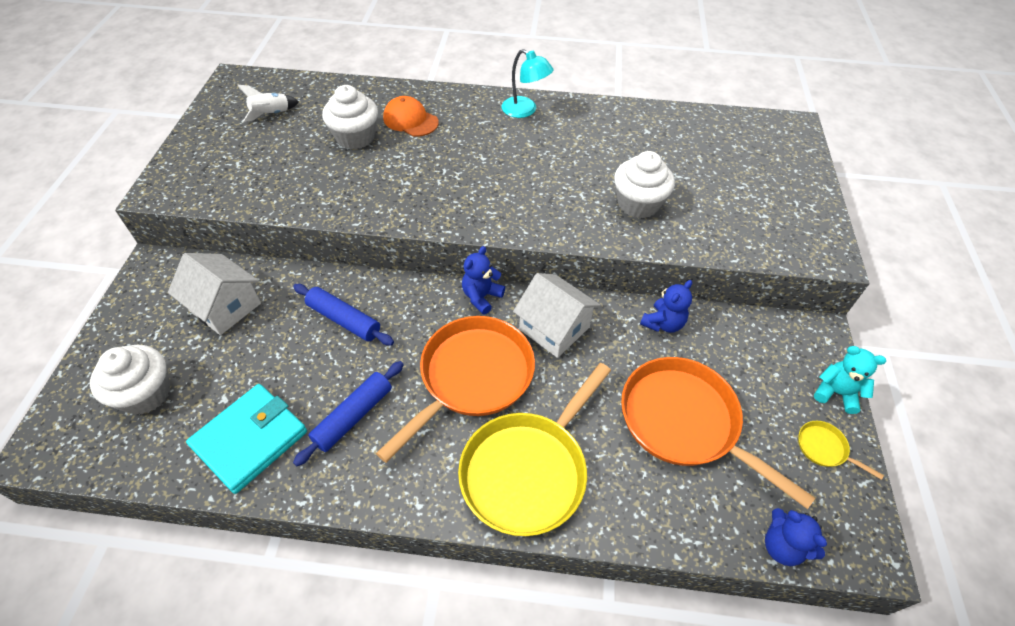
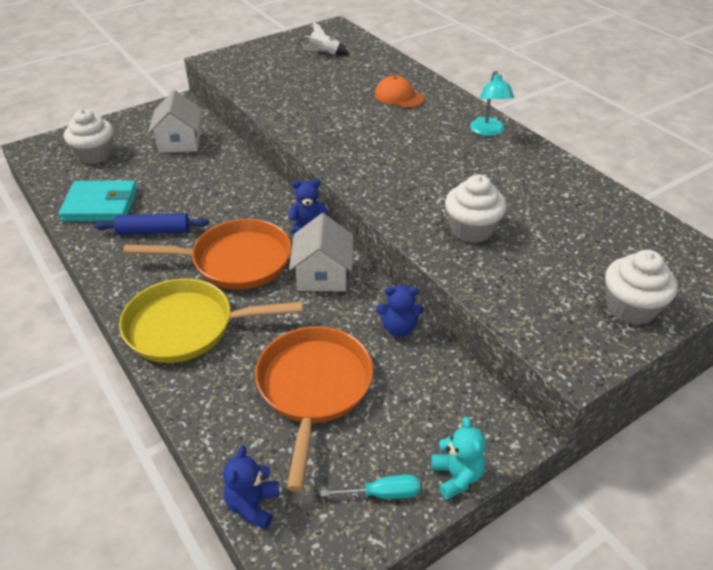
camera: 50 degrees right, 10 degrees down
blue rolling pin [293,284,394,346] -> none
white cupcake [322,85,378,149] -> white cupcake moved to [605,250,678,325]
orange cap [383,96,439,137] -> orange cap turned 45 degrees counterclockwise [375,75,425,108]
yellow pan [798,421,884,480] -> turquoise screwdriver [321,475,421,499]

